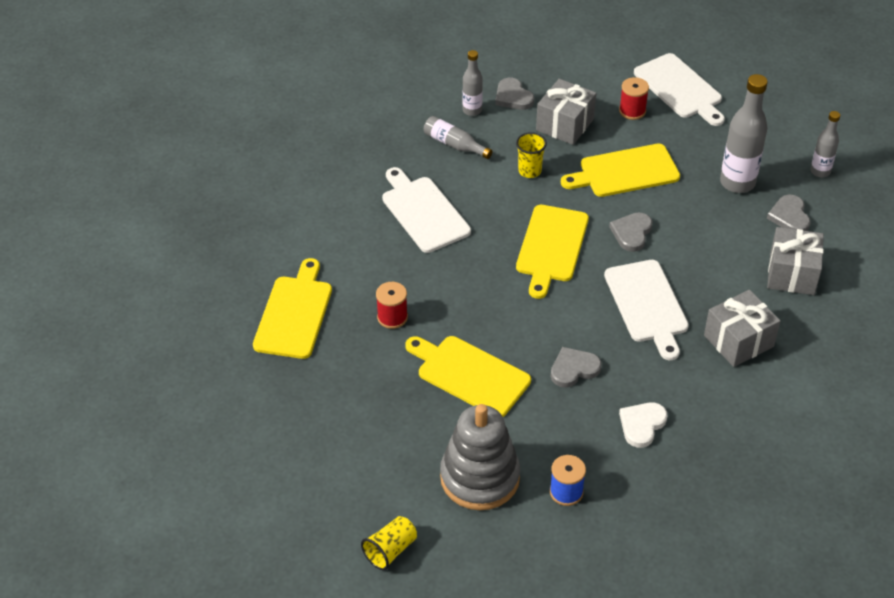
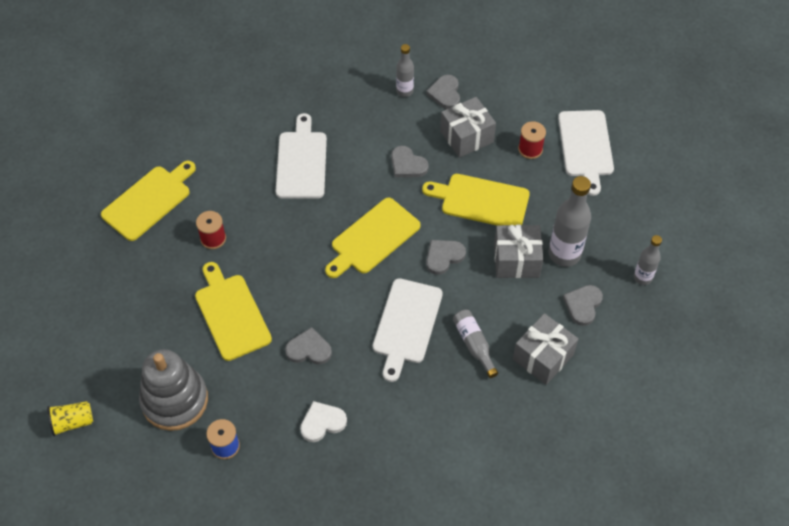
camera: 30 degrees right, 10 degrees up
grey bottle [424,116,492,159] -> grey bottle moved to [453,309,498,378]
yellow cup [516,132,547,178] -> grey heart [391,146,429,177]
grey gift [704,290,781,367] -> grey gift moved to [494,225,543,278]

